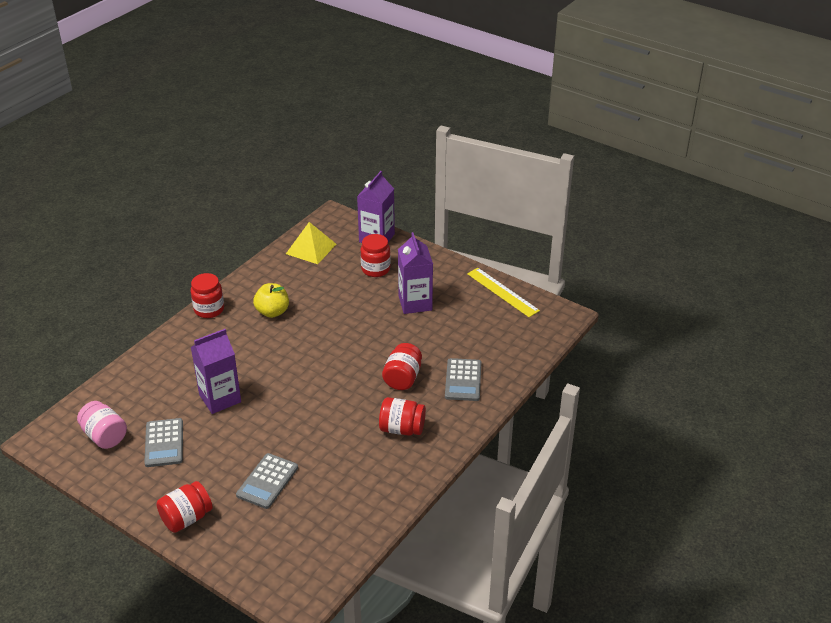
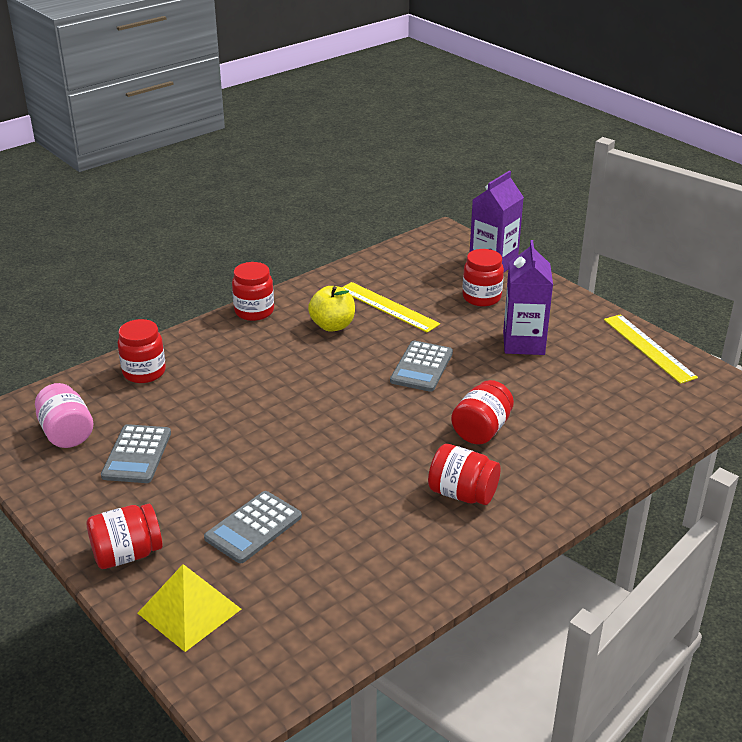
camera: 15 degrees right, 5 degrees down
purple carton [191,329,241,414] -> none
yellow pyramid [286,222,336,264] -> yellow pyramid moved to [138,564,241,652]
grey calculator [445,358,481,401] -> grey calculator moved to [390,341,453,392]
none -> red jar [117,319,166,383]
none -> yellow ruler [342,282,440,333]

